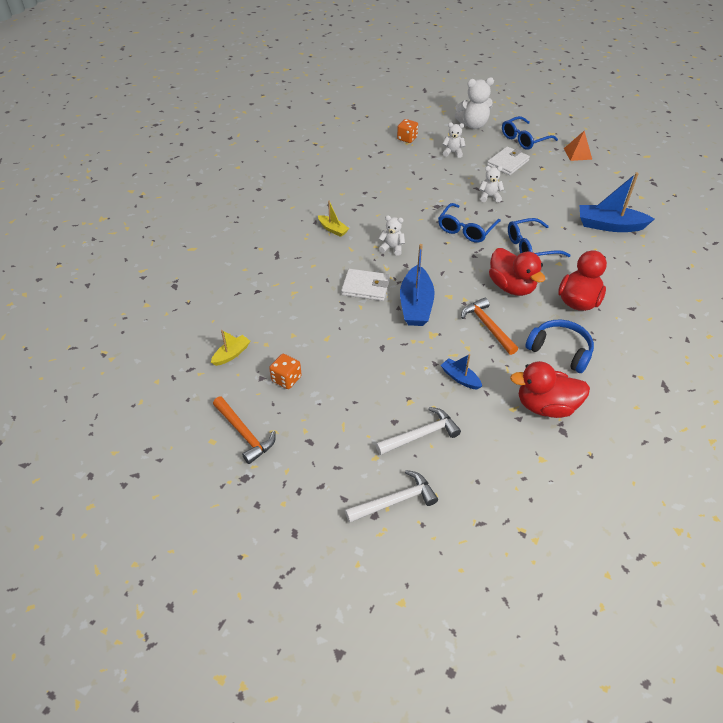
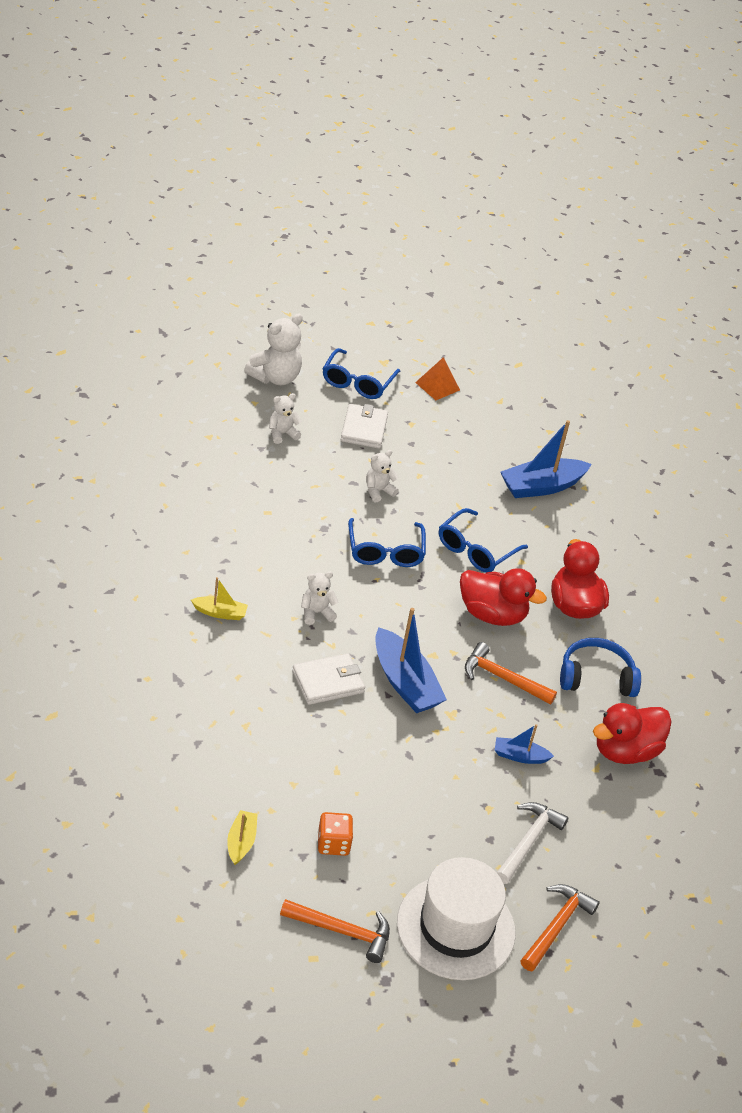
camera: 40 degrees left, 5 degrees down
white hammer [345,470,438,523] -> orange hammer [520,884,600,971]
orange dice [397,119,418,143] -> none
none -> white hat [397,857,516,980]

